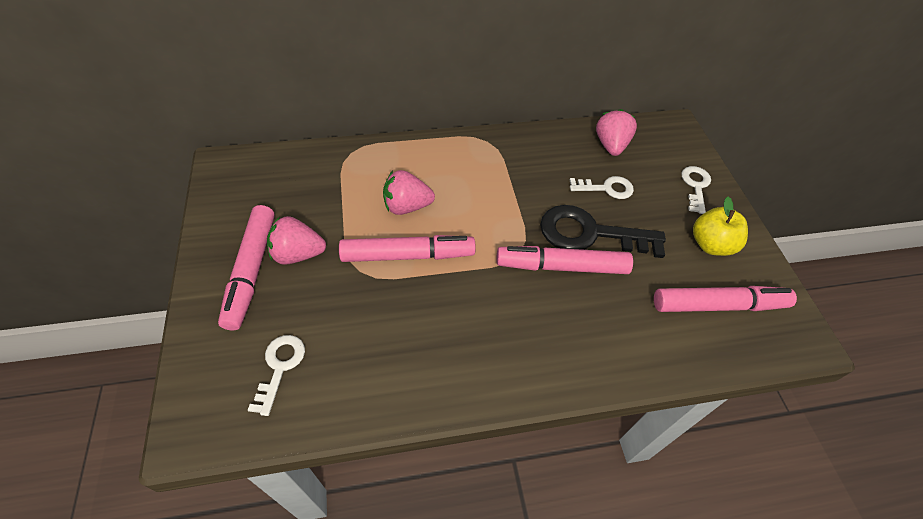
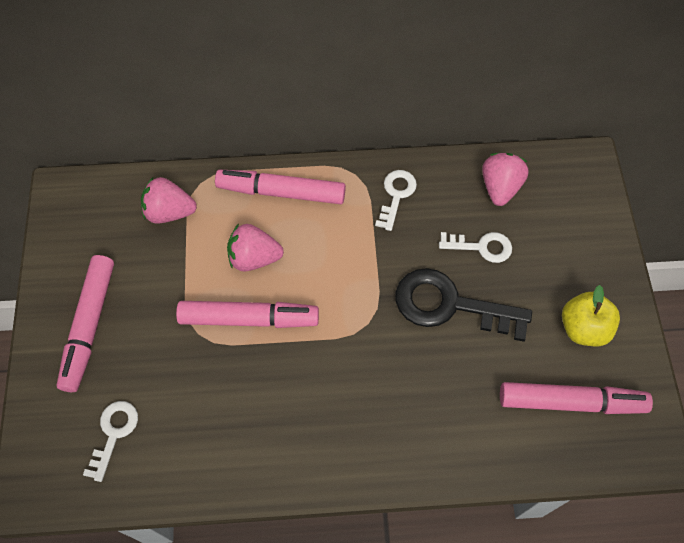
camera: 10 degrees right, 10 degrees up
pink strawberry [267,216,326,265] -> pink strawberry moved to [141,177,197,224]
pink marker [496,246,633,274] -> pink marker moved to [215,170,346,204]
white key [681,166,711,214] -> white key moved to [375,170,417,231]

